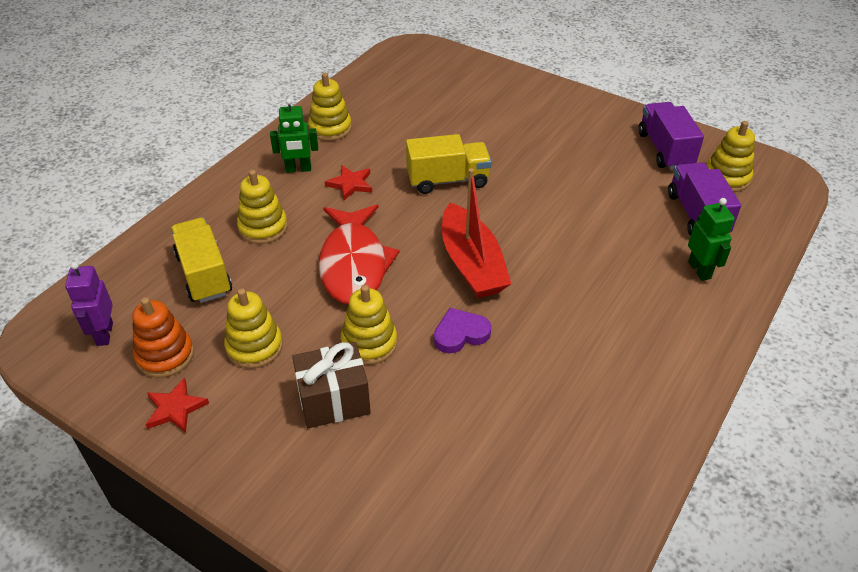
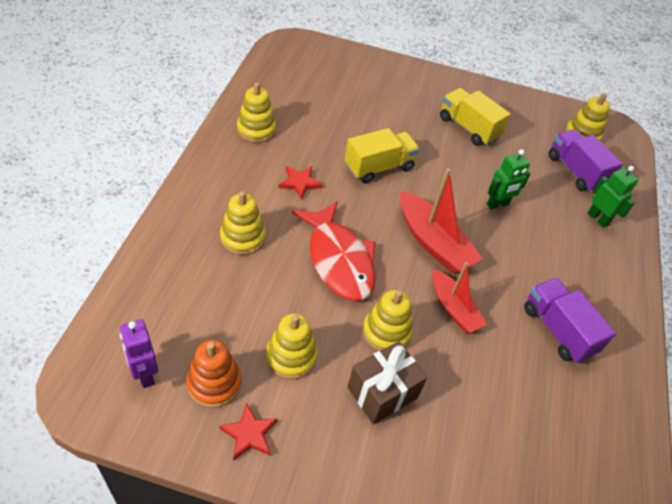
camera: 25 degrees left, 5 degrees up
yellow truck [171,218,232,303] -> yellow truck moved to [440,88,511,146]
green robot [270,98,318,173] -> green robot moved to [487,149,530,210]
purple heart [434,308,491,353] -> red boat [432,262,487,333]
purple truck [638,102,704,169] -> purple truck moved to [524,278,616,363]

